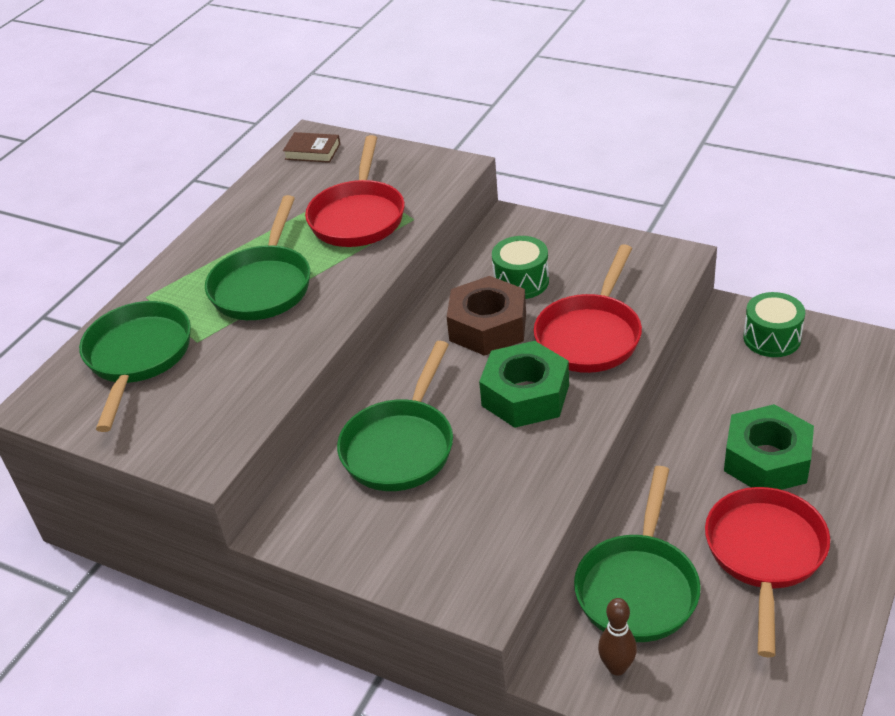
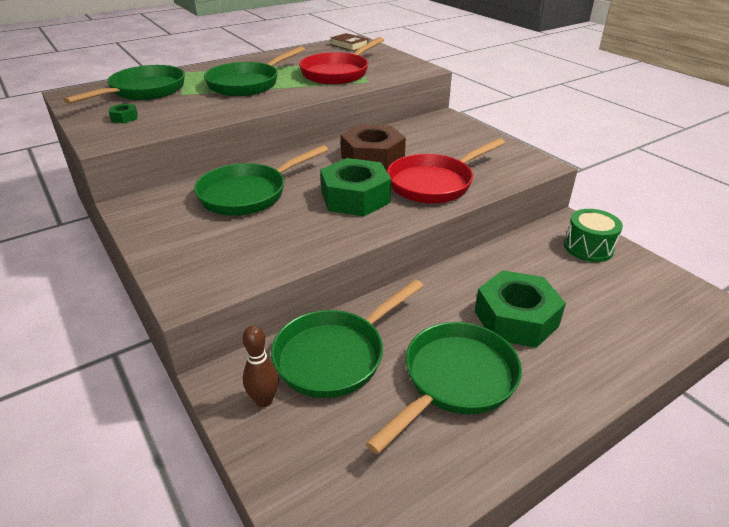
camera: 25 degrees right, 5 degrees down
green drum [492,236,549,299] -> none
red pan [705,487,830,657] -> green pan [366,322,522,454]
none -> green nut [109,103,138,123]

